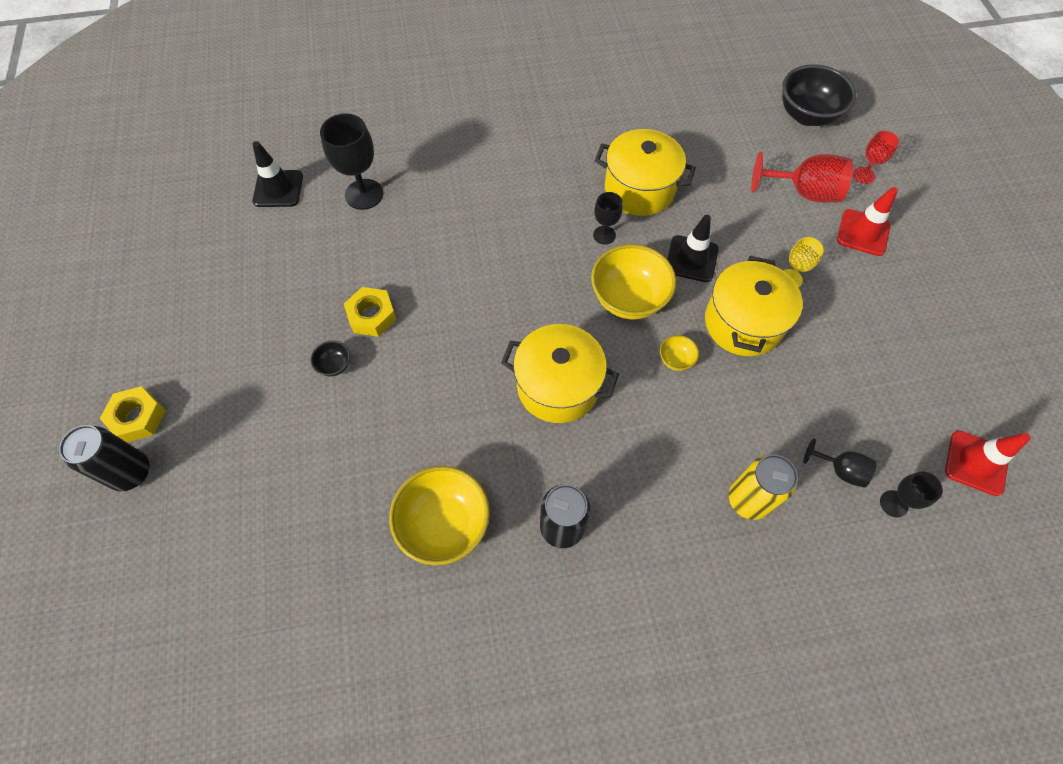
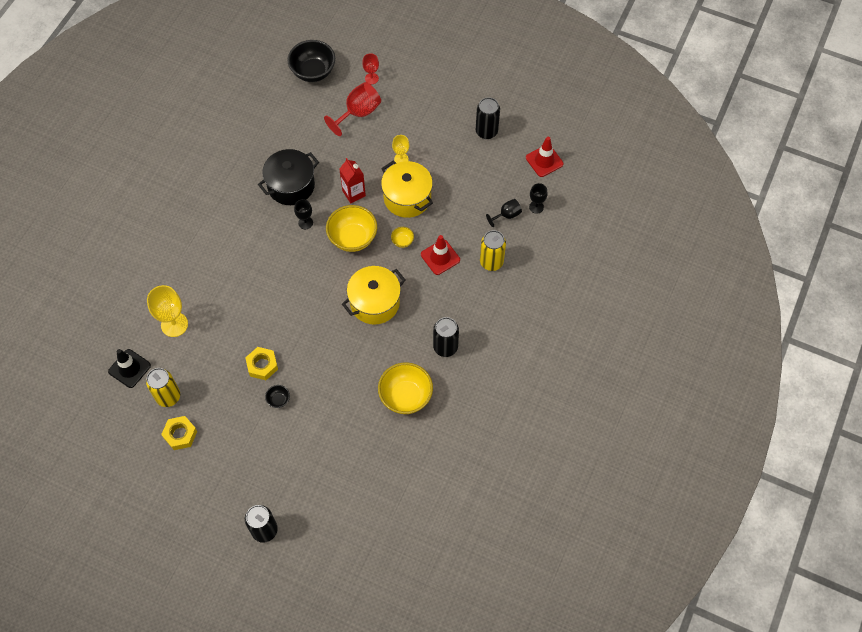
camera: 55 degrees left, 0 degrees up
yellow nut [100,386,166,442] -> yellow nut moved to [161,416,197,450]
black goblet [320,113,383,210] -> yellow goblet [147,285,188,337]
yellow pot [595,129,696,216] -> black pot [258,149,319,205]
black traffic cone [667,215,719,282] -> red carton [339,158,366,203]
red traffic cone [837,187,898,256] -> red traffic cone moved to [421,235,460,275]
none -> yellow can [146,368,180,407]
none -> black can [476,97,500,139]

